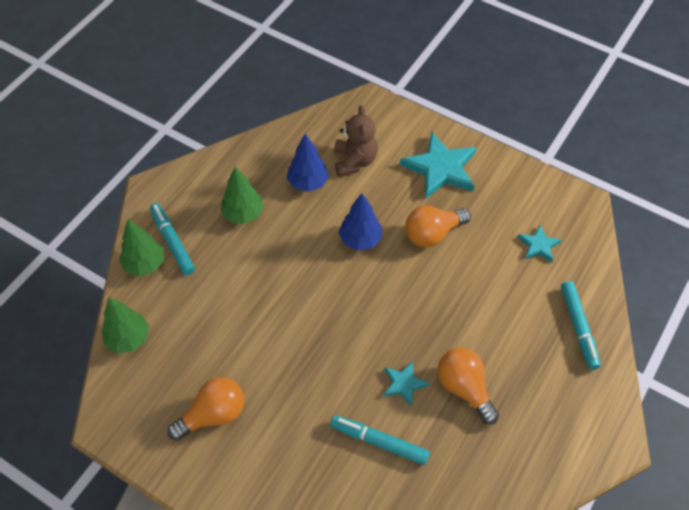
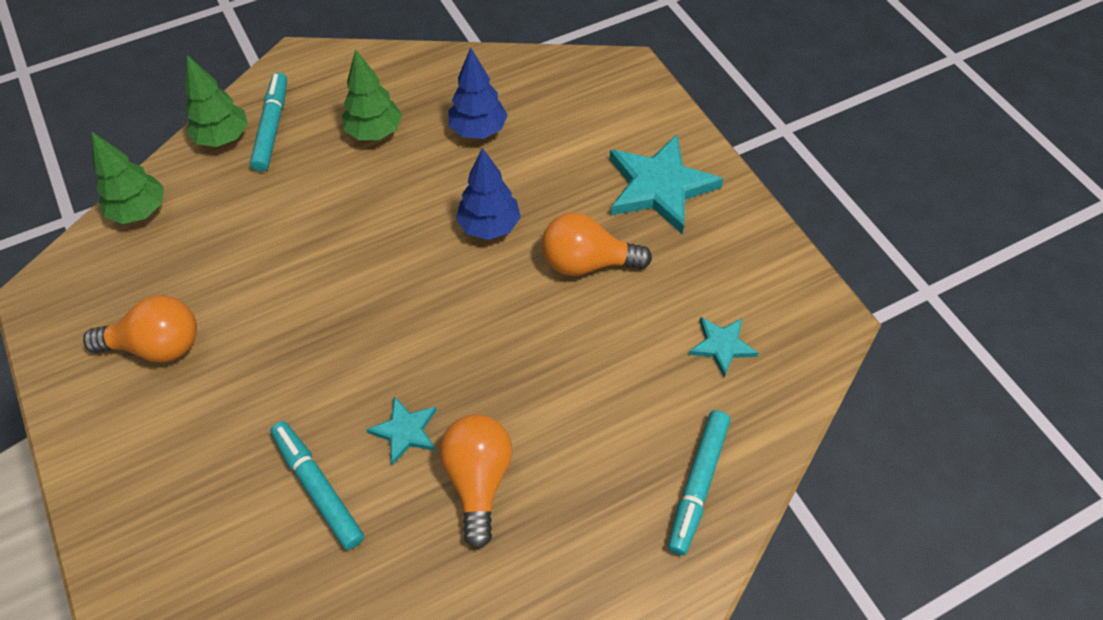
camera: 30 degrees right, 0 degrees up
brown teddy bear [334,105,378,176] -> none

